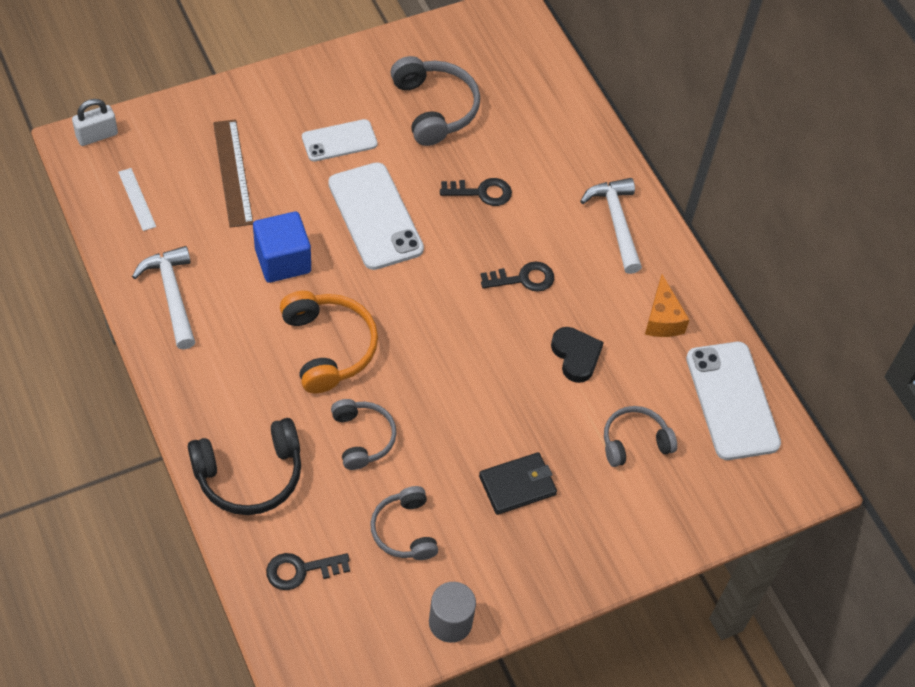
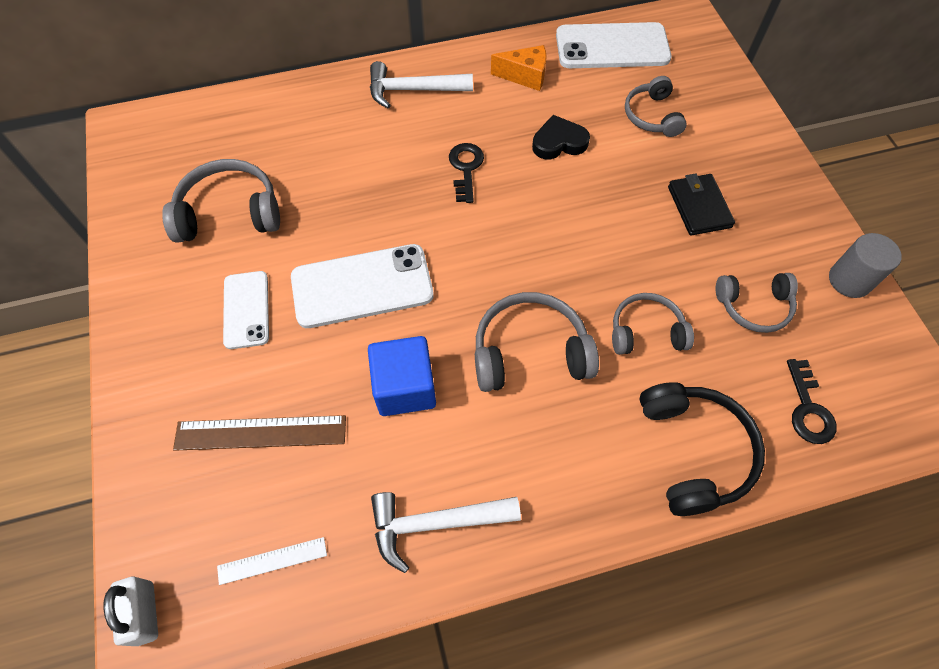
camera: 75 degrees left, 5 degrees up
orange headphones [280,291,378,393] -> grey headphones [475,292,599,392]
black key [440,178,512,206] -> none

